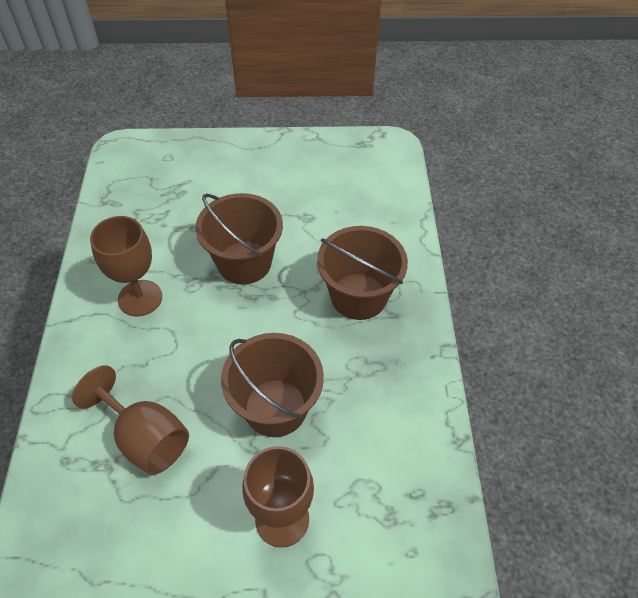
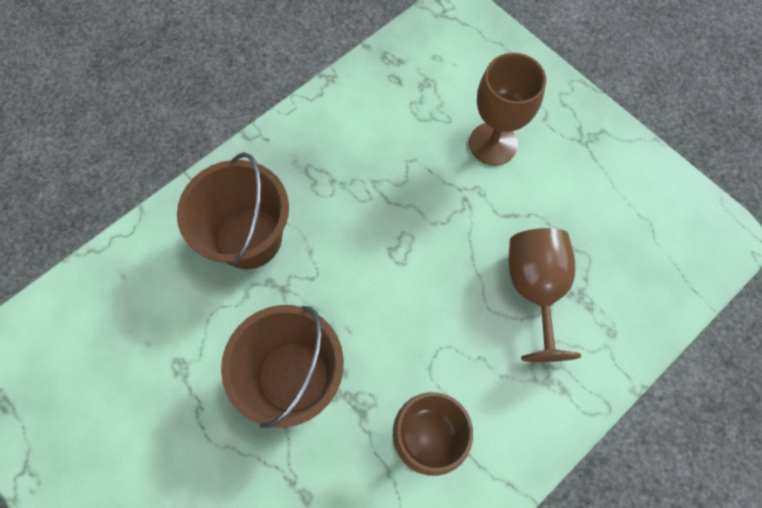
camera: 130 degrees left, 15 degrees up
brown bucket [221,333,324,437] -> none

